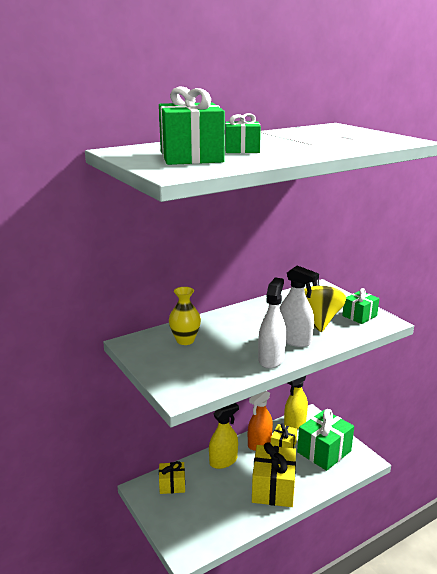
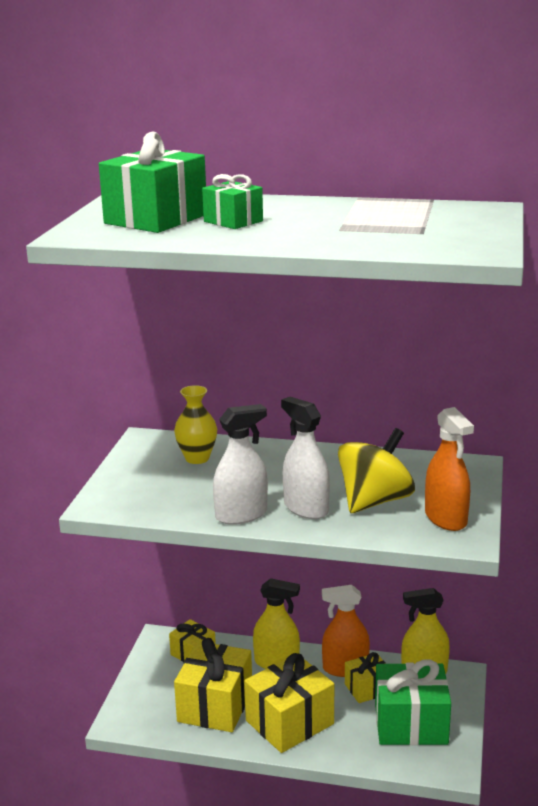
camera: 45 degrees right, 0 degrees up
white spray bottle [280,265,319,347] -> white spray bottle turned 150 degrees clockwise [281,397,330,519]
green gift [342,288,379,324] -> orange spray bottle [425,407,474,531]
none -> yellow gift [174,638,252,732]

